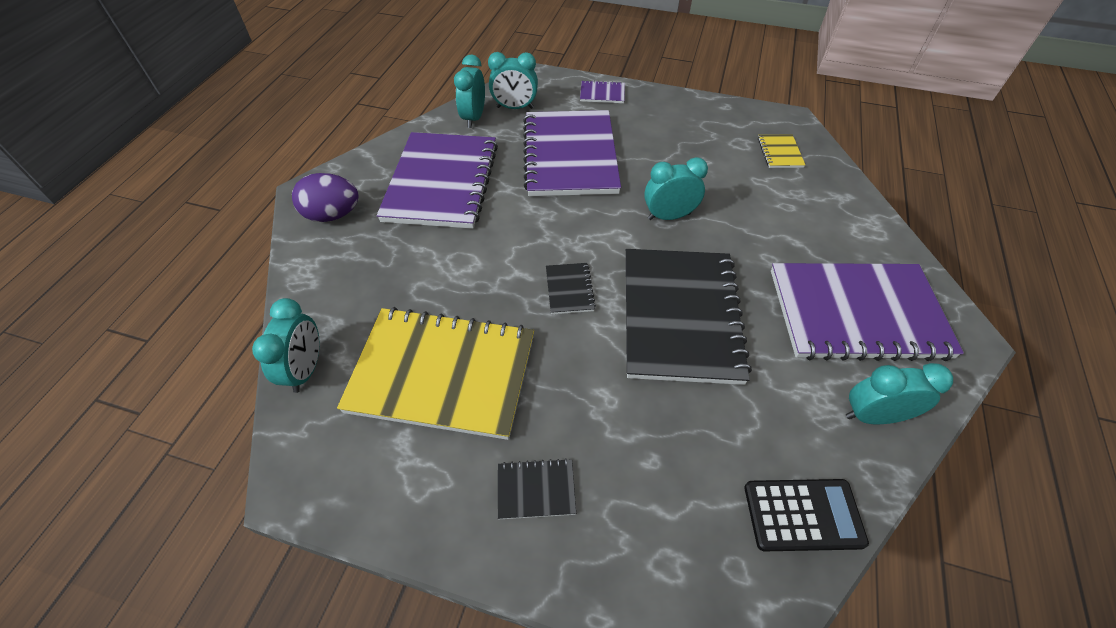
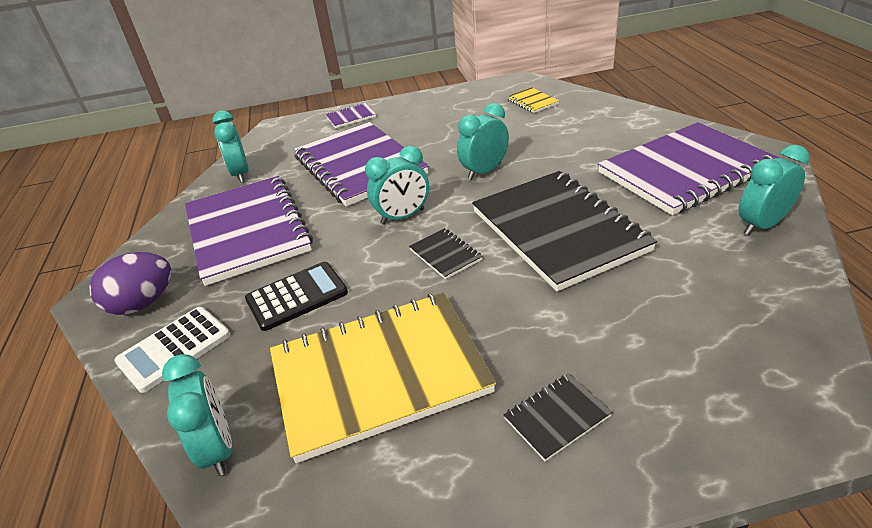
camera: 25 degrees left, 15 degrees down
turquoise clock [488,52,538,109] -> turquoise clock moved to [365,146,429,225]
black calculator [744,479,869,551] -> black calculator moved to [245,262,348,331]
none -> white calculator [114,307,230,393]

